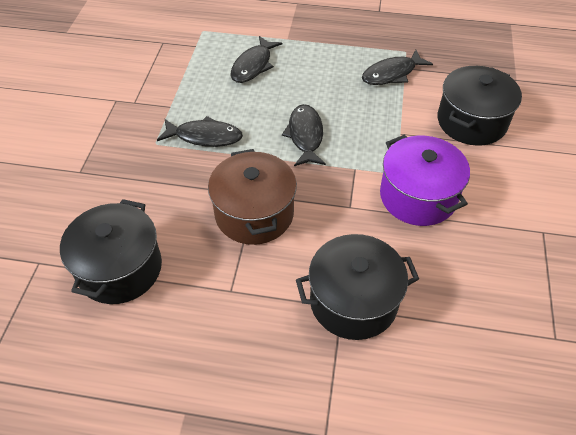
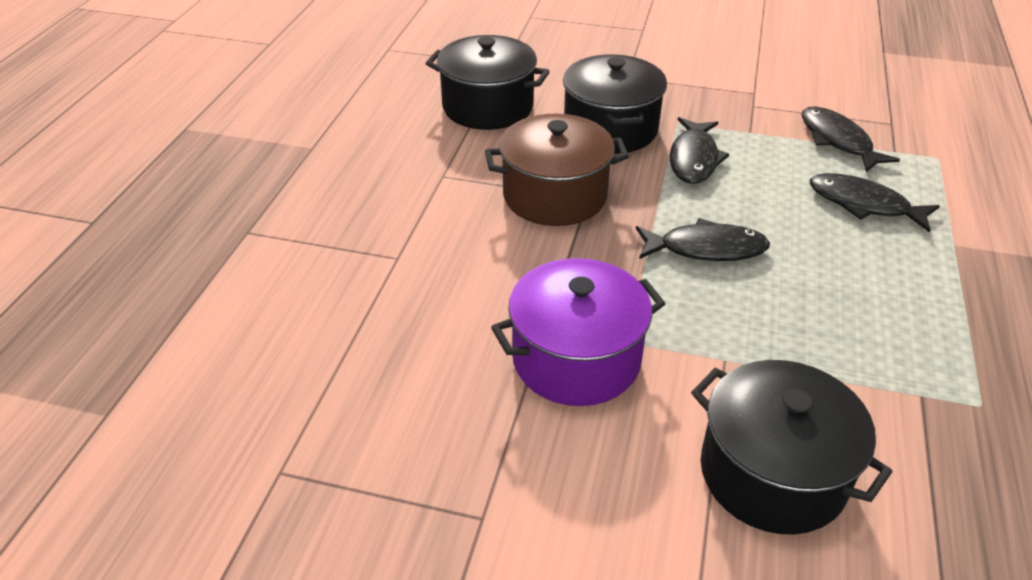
camera: 95 degrees right, 10 degrees down
black pot [296,234,419,340] -> black pot moved to [563,54,667,153]
black fish [362,50,433,85] -> black fish moved to [802,106,900,172]

